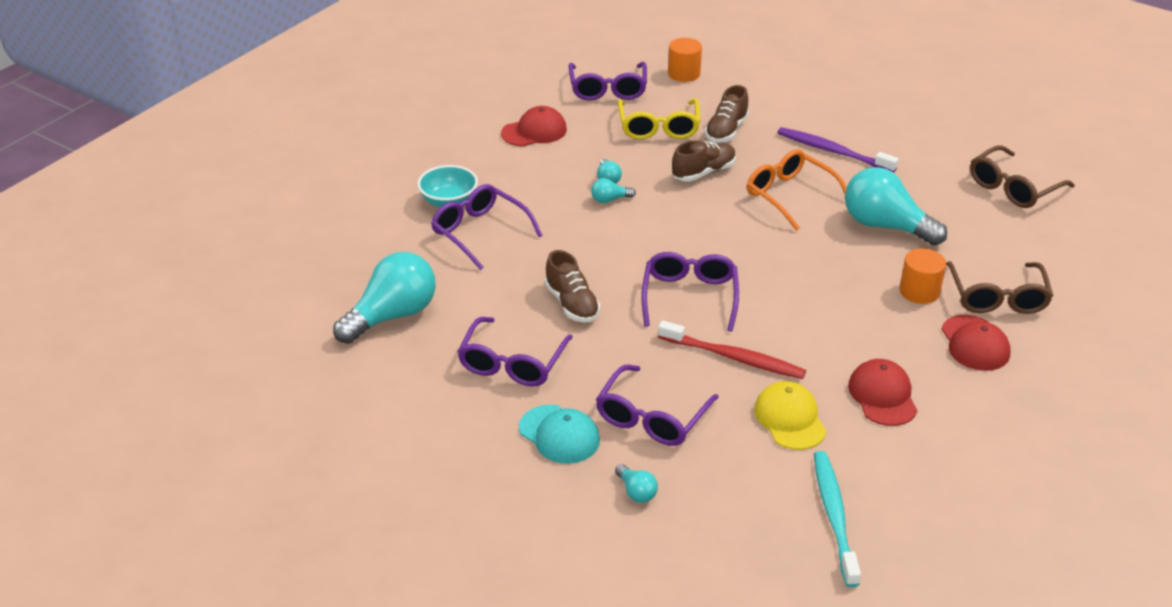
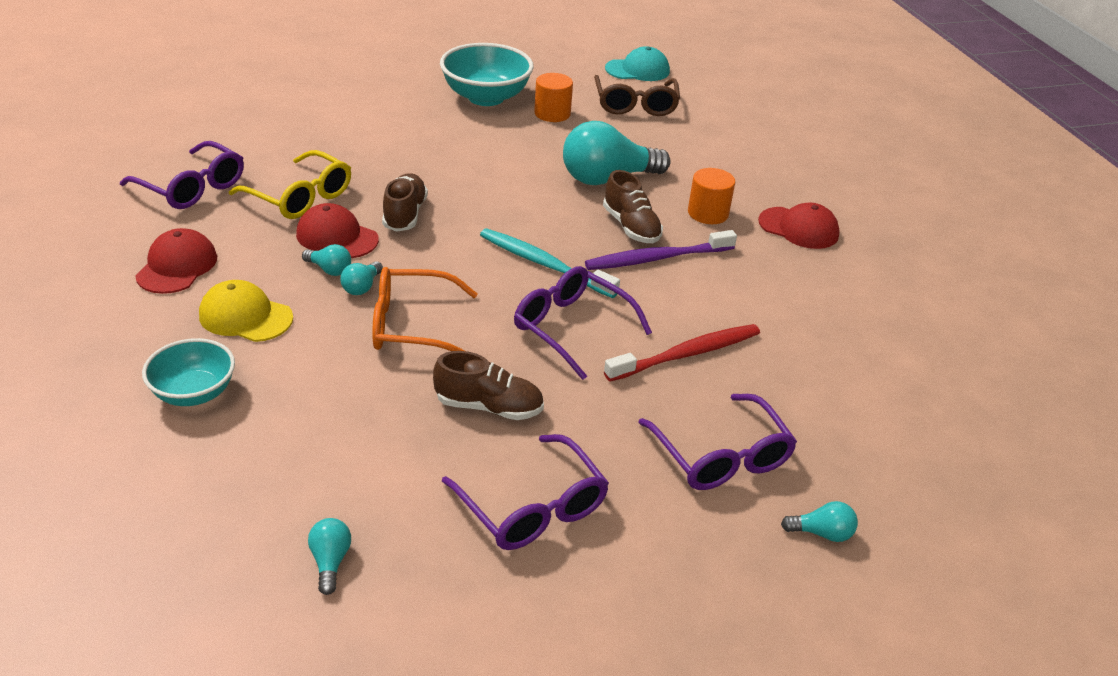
camera: 55 degrees left, 0 degrees up
turquoise light bulb [333,252,436,344] -> turquoise light bulb [308,518,351,595], size x0.43
purple glasses [431,184,543,270] -> none
turquoise cap [519,405,600,464] -> turquoise cap moved to [605,46,670,81]
orange cylinder [668,38,702,82] -> orange cylinder moved to [534,73,573,122]
brown shoe [705,85,749,143] -> brown shoe moved to [603,170,663,243]
orange glasses [747,149,847,231] -> orange glasses moved to [372,267,478,351]
yellow cap [754,381,827,450] -> yellow cap moved to [199,280,293,342]
purple toothbrush [777,127,899,173] -> purple toothbrush moved to [585,230,737,270]
turquoise toothbrush [814,451,861,587] -> turquoise toothbrush moved to [480,228,620,298]
red cap [848,359,918,426] -> red cap moved to [296,203,379,258]
brown glasses [946,261,1053,314] -> none
none -> turquoise bowl [440,43,534,106]

